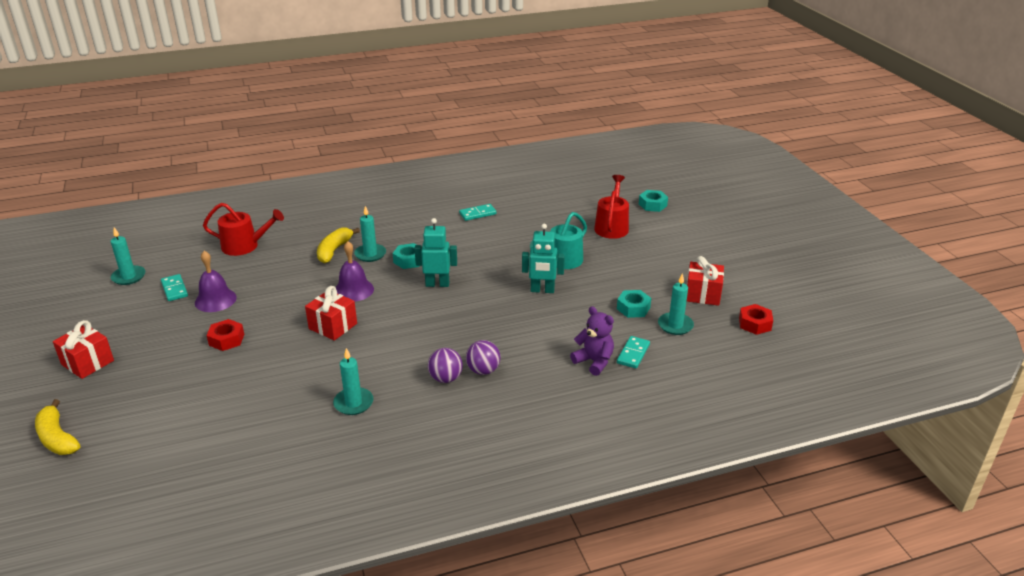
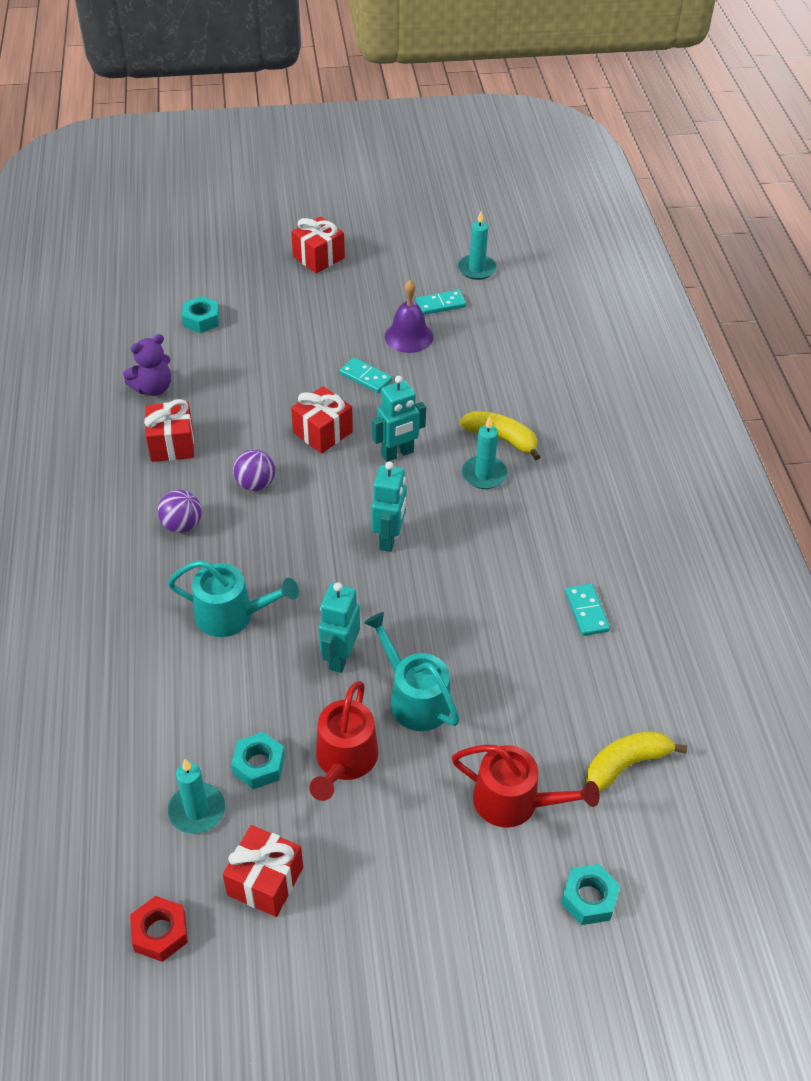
camera: 100 degrees right, 15 degrees up
yellow banana [35,399,80,455] -> yellow banana moved to [586,731,687,792]
red watering can [203,203,284,256] -> red watering can moved to [309,681,378,801]
red nut [206,319,244,351] -> none
turquoise candle [333,348,374,415] -> red gift [144,399,194,462]
purple bell [335,241,374,302] -> turquoise robot [372,376,426,462]
turquoise nut [393,243,419,269] -> turquoise nut moved to [182,296,219,333]
purple ball [466,340,501,375] -> purple ball moved to [233,449,275,491]
purple teddy bear [570,306,614,376] -> purple teddy bear moved to [123,334,171,396]
turquoise domino [617,336,650,369] -> turquoise domino moved to [339,358,392,393]
none -> turquoise watering can [168,560,299,637]

